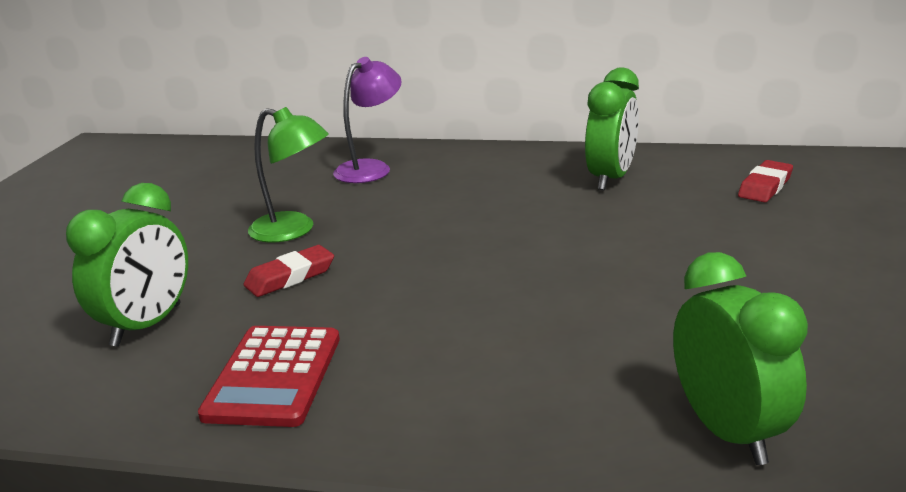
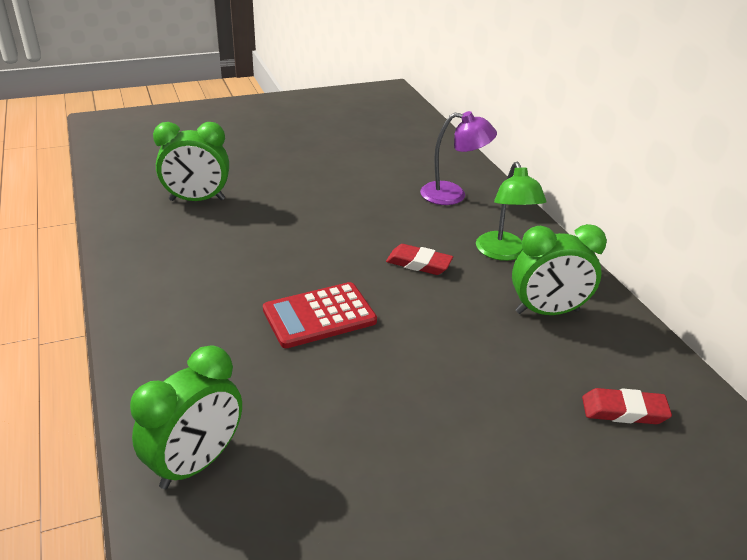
camera: 55 degrees right, 10 degrees up
red calculator [198,326,340,427] -> red calculator moved to [263,282,377,348]
red eraser [243,245,334,297] -> red eraser moved to [386,244,453,275]
green lamp [248,107,329,243] -> green lamp moved to [476,162,546,261]

